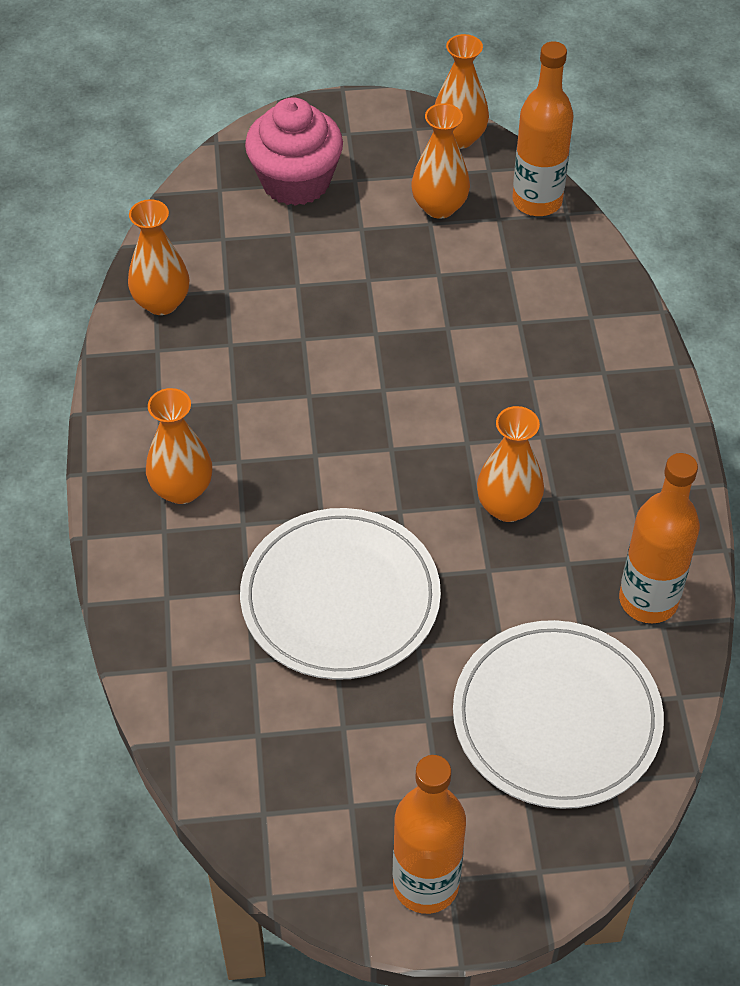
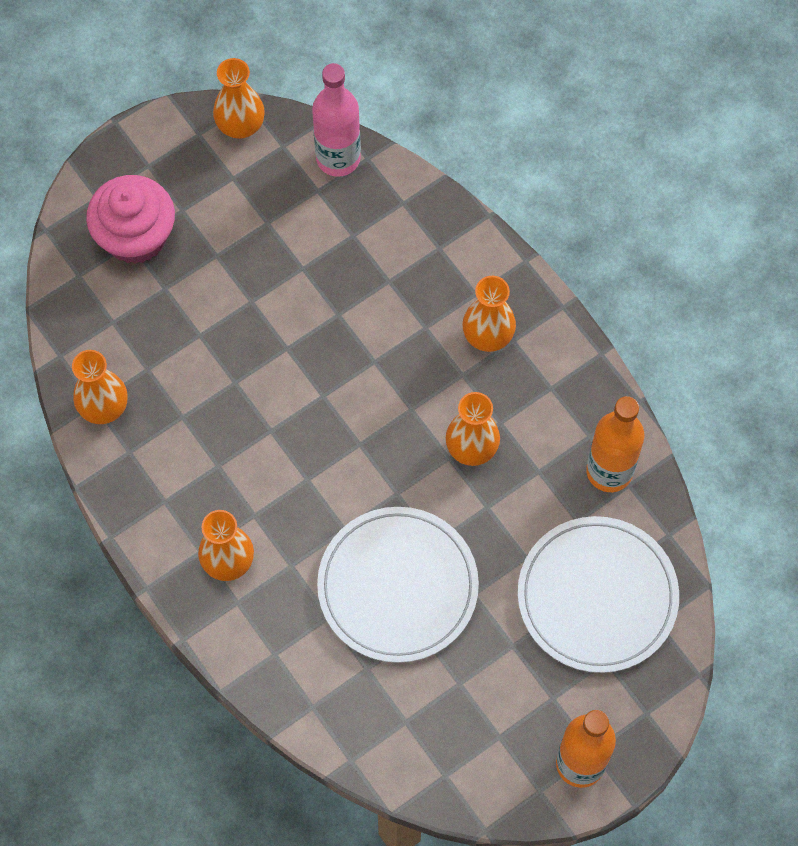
camera: 30 degrees left, 15 degrees up
orange vase [412,103,470,219] -> orange vase moved to [462,276,516,352]
orange bottle [512,41,574,216] -> pink bottle [312,63,361,177]

